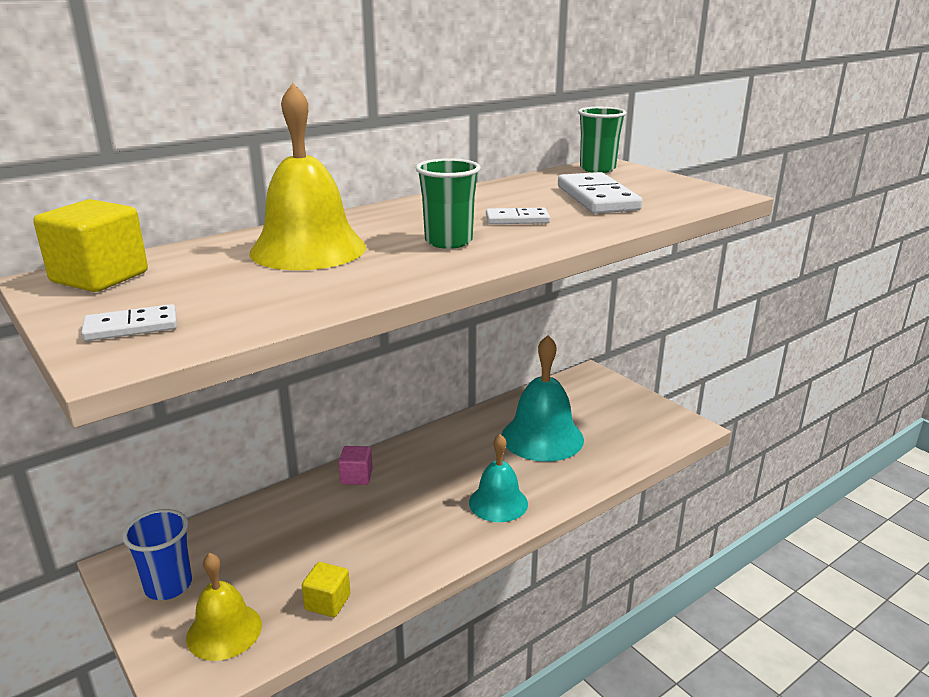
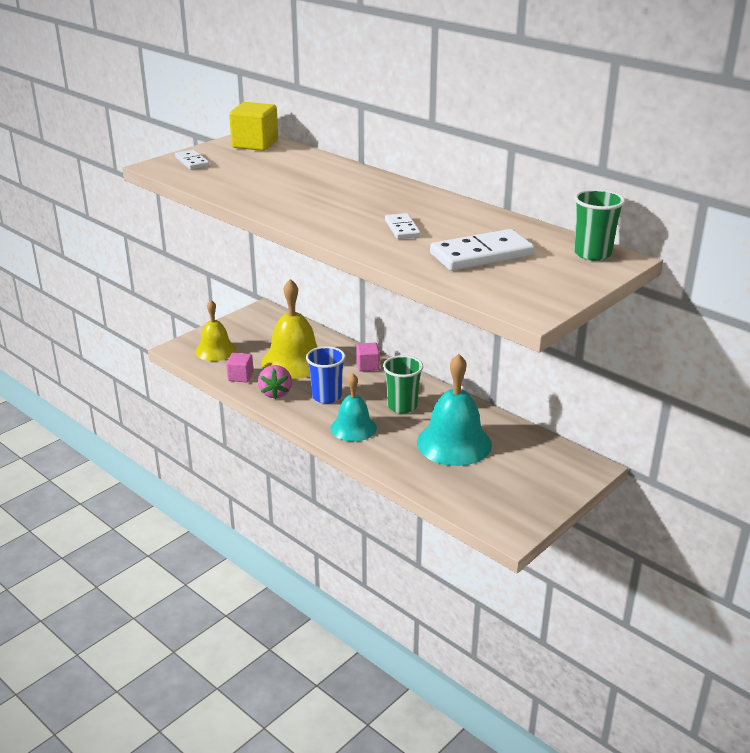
camera: 80 degrees right, 5 degrees up
blue cup [122,509,192,600] -> blue cup moved to [306,346,346,404]
yellow bell [249,83,366,270] -> yellow bell moved to [261,279,317,379]
yellow cube [302,562,350,617] -> pink cube [226,353,254,382]
green cup [416,158,481,249] -> green cup moved to [383,355,423,414]
none -> pink strawberry [258,365,292,399]

